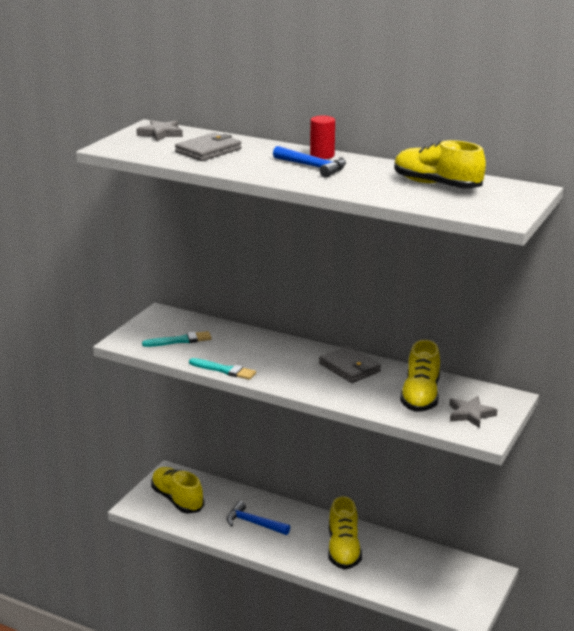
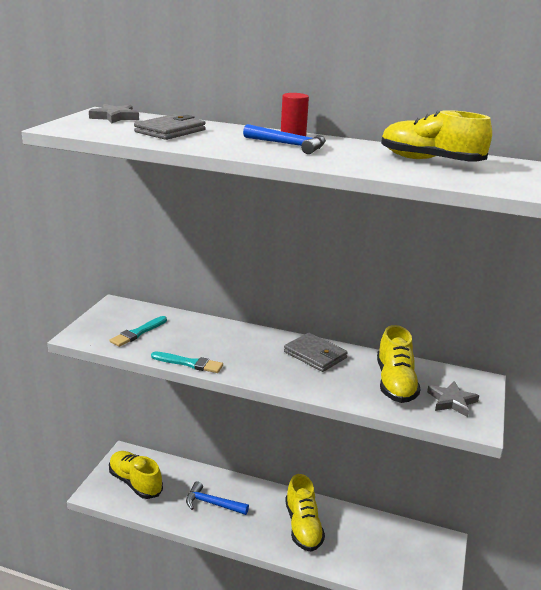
camera: 10 degrees left, 0 degrees up
turquoise brush [142,331,212,347] -> turquoise brush turned 150 degrees clockwise [109,316,167,347]

